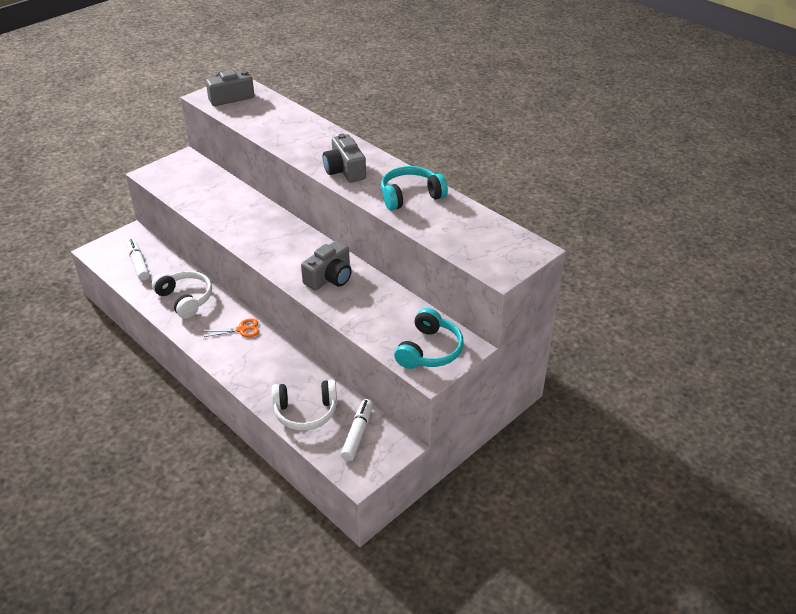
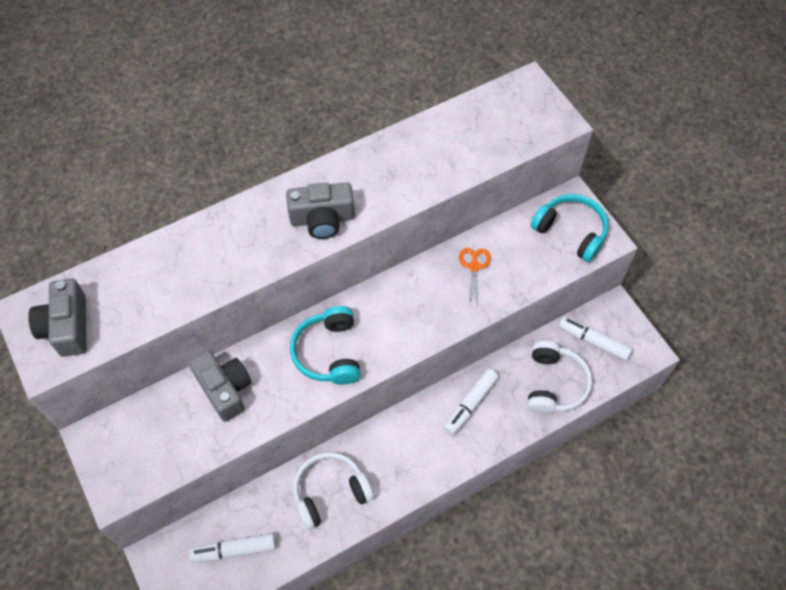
camera: 75 degrees left, 20 degrees up
orange scissors [204,319,259,337] -> orange scissors moved to [459,248,491,305]
grey camera [301,241,352,290] -> grey camera moved to [189,350,252,422]
turquoise headphones [381,166,448,210] -> turquoise headphones moved to [290,306,361,385]
none -> white marker [444,369,498,435]

